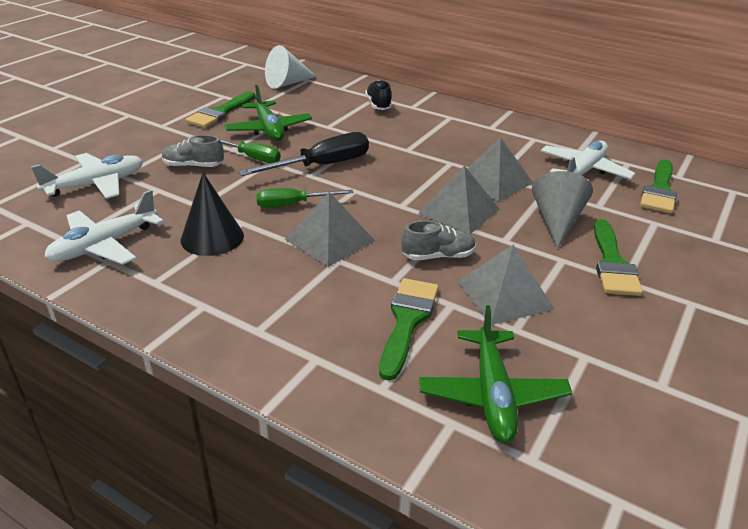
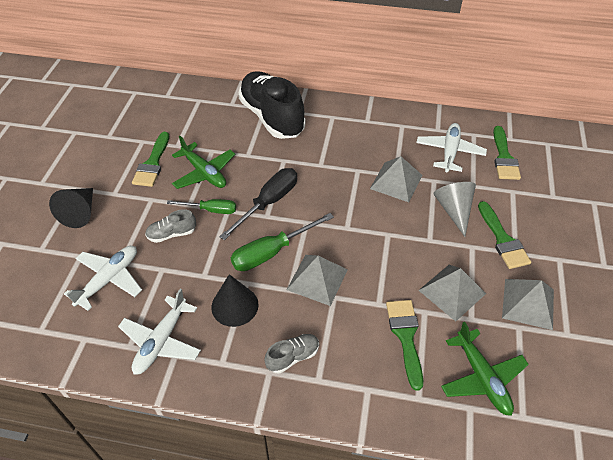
camera: 20 degrees left, 15 degrees up
green screwdriver [256,188,353,208] -> green screwdriver [231,213,334,271], size x1.56
white cone [265,45,317,89] -> none
black shoe [365,80,392,110] -> black shoe [238,71,305,139], size x2.30
grey shoe [401,220,476,260] -> grey shoe moved to [264,334,319,374]
grey pyramid [418,165,500,234] -> grey pyramid moved to [502,279,554,330]
none -> black cone [49,188,93,228]

